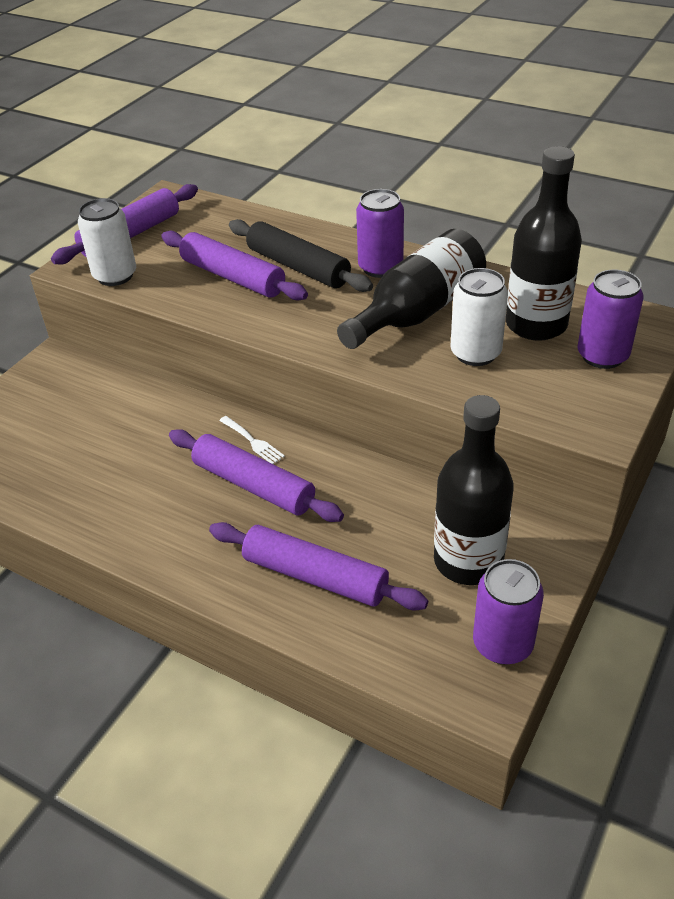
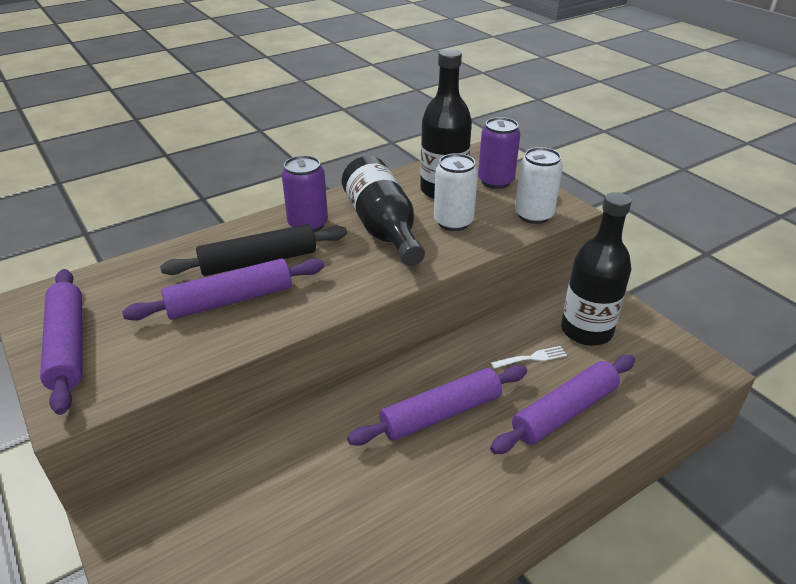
camera: 65 degrees left, 5 degrees down
white can [78,198,136,286] -> white can moved to [515,147,563,224]
white fork [219,416,285,464] -> white fork moved to [491,346,567,369]
purple can [473,559,544,665] -> none

